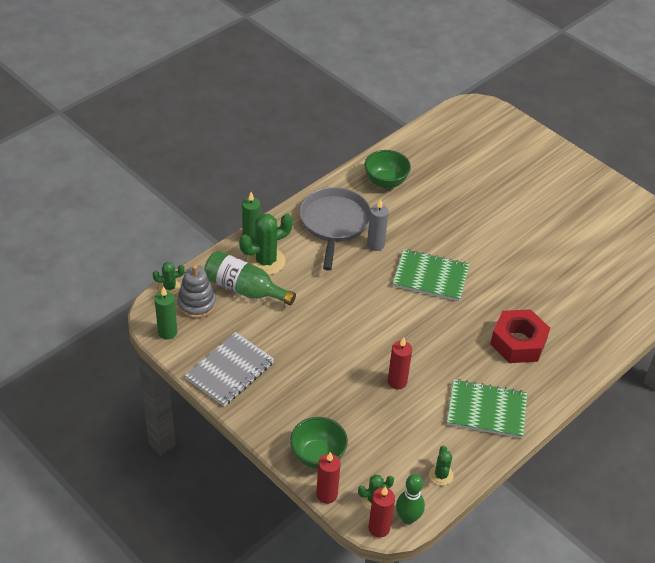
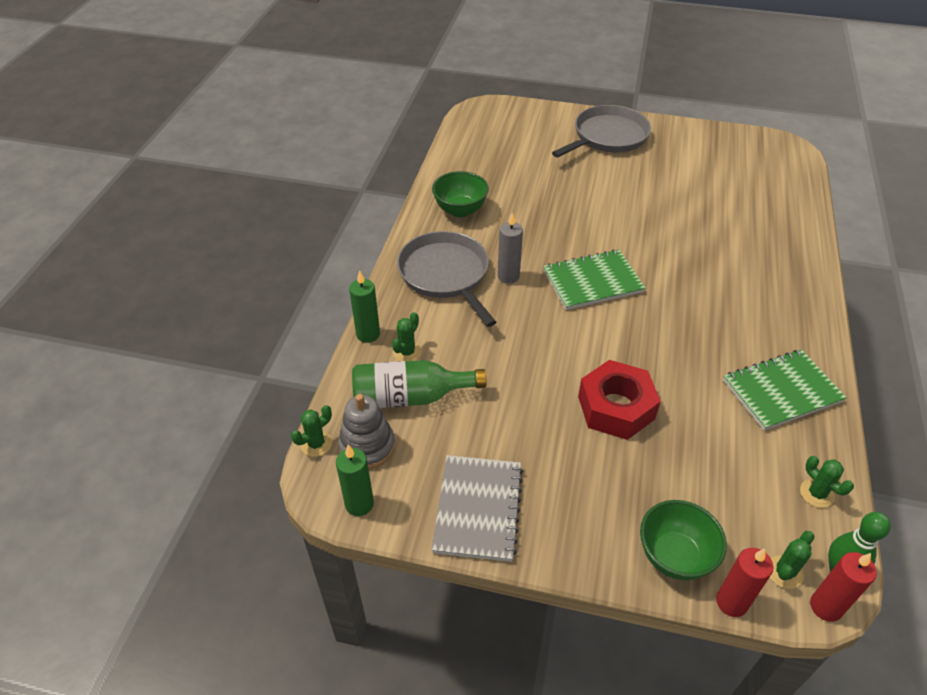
camera: 30 degrees left, 0 degrees up
green cactus [239,213,293,275] -> green cactus [392,312,422,361], size x0.55
red candle [388,337,412,389] -> none
red nut [490,309,550,363] -> red nut moved to [578,360,661,440]
none -> grey pan [552,105,651,157]

